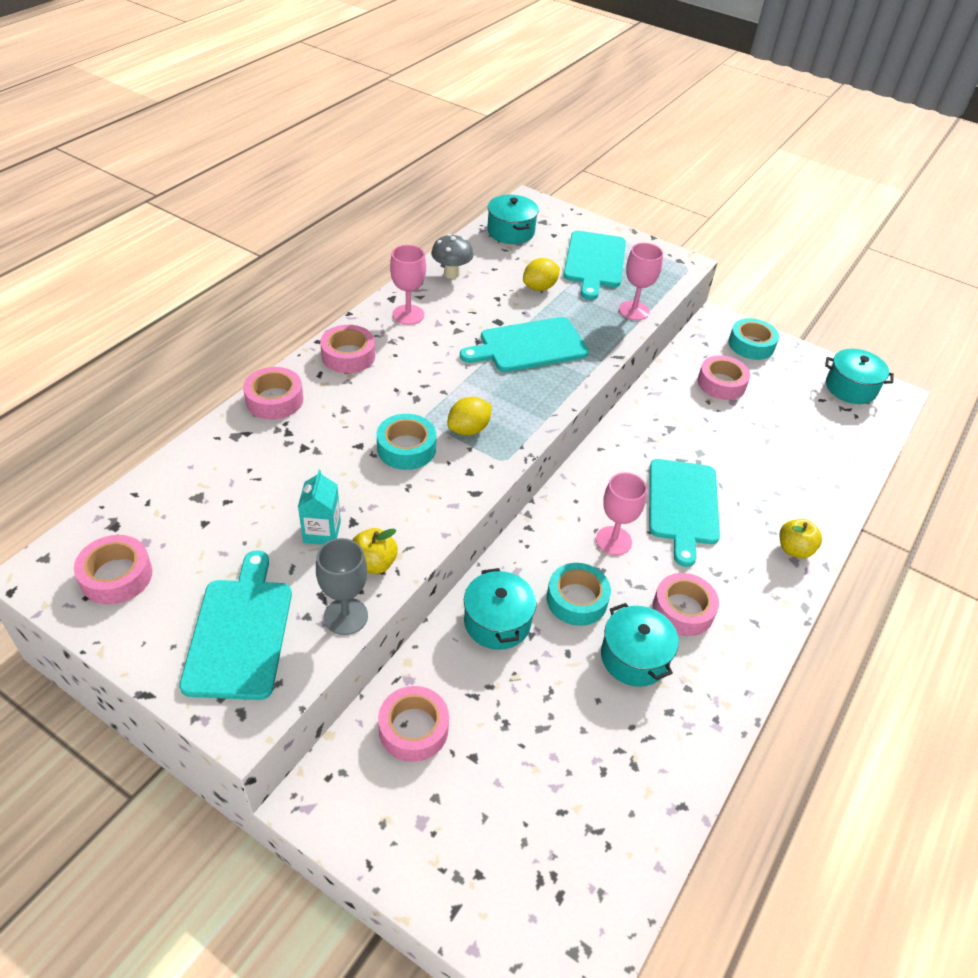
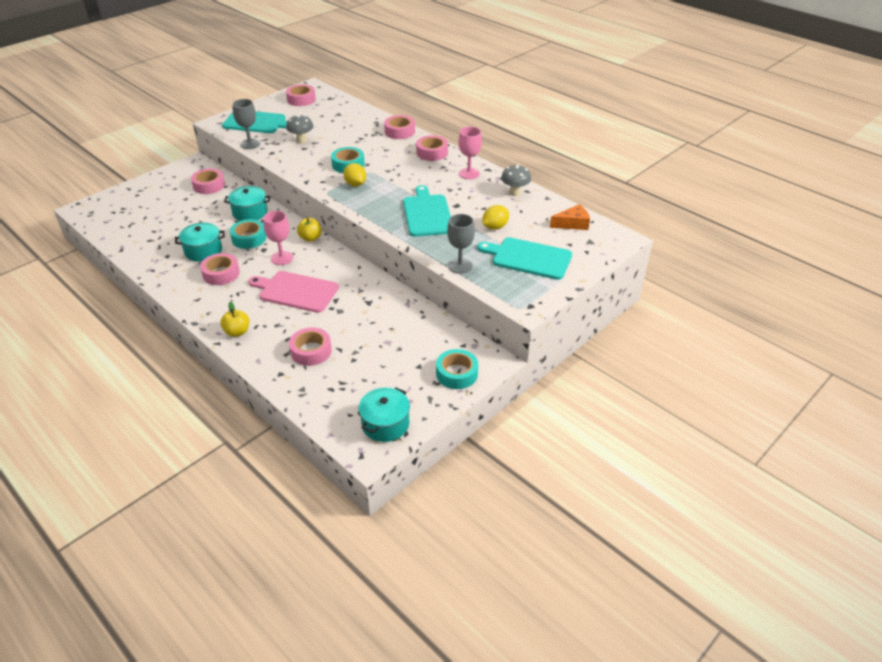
camera: 105 degrees right, 5 degrees down
turquoise carton [298,470,341,545] -> grey mushroom [286,115,314,143]
yellow apple [353,528,398,574] -> yellow apple moved to [297,218,322,242]
turquoise pot [487,195,539,244] -> orange cheese [550,204,590,230]
yellow lemon [523,258,560,291] -> yellow lemon turned 75 degrees clockwise [482,205,509,230]
pink goblet [619,243,663,320] -> grey goblet [447,214,475,274]
turquoise cutting board [649,459,720,567] -> pink cutting board [248,271,339,313]
pink tape [698,355,750,400] -> pink tape moved to [289,327,332,366]

